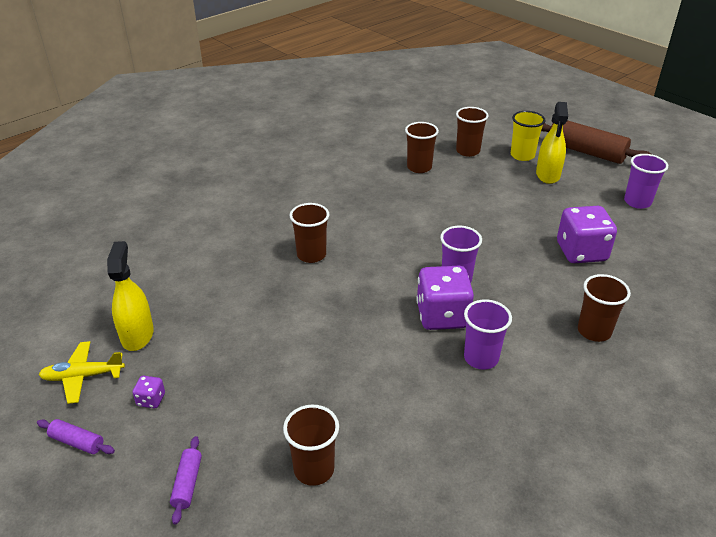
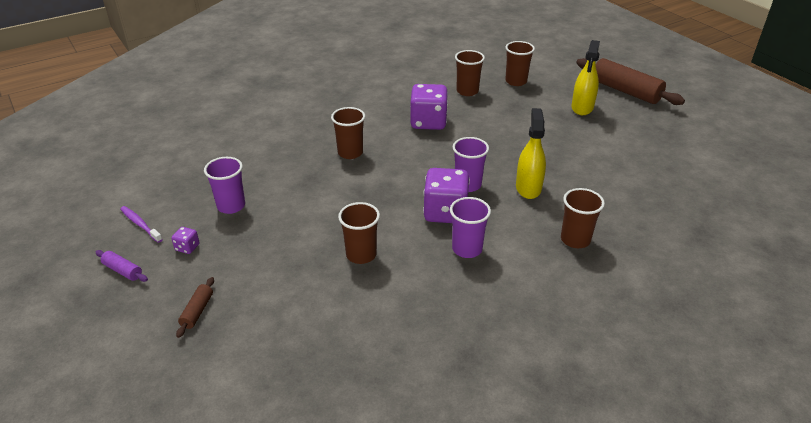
camera: 10 degrees right, 0 degrees up
yellow plane [39,341,125,404] -> purple toothbrush [120,206,163,243]
yellow spray bottle [107,241,154,351] -> yellow spray bottle moved to [516,108,546,199]
purple rolling pin [170,436,202,525] -> brown rolling pin [176,277,214,338]
brown cup [283,405,339,486] -> brown cup moved to [338,202,380,264]
yellow cup [511,111,546,161] -> none
purple dice [557,206,617,263] -> purple dice moved to [410,84,448,130]
purple cup [624,154,668,209] -> purple cup moved to [204,157,245,214]

